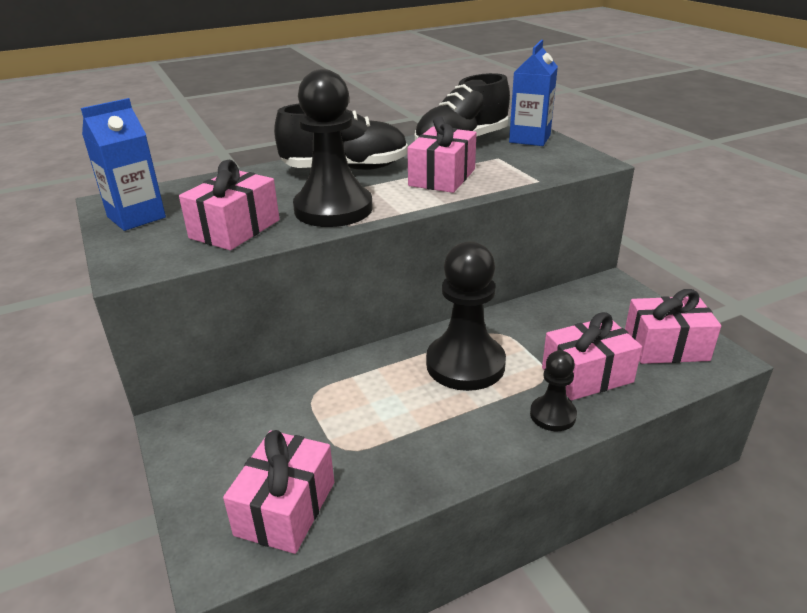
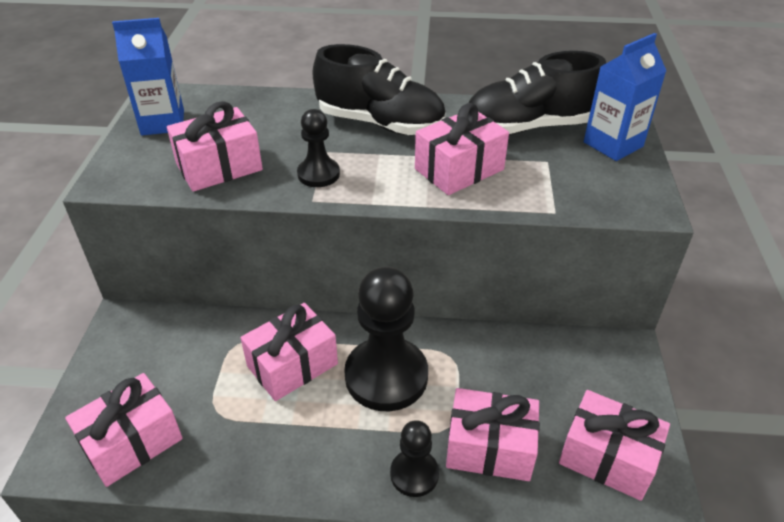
camera: 30 degrees right, 10 degrees up
black pawn [293,69,373,227] -> black pawn [297,109,340,187], size x0.52
none -> pink gift [240,303,338,401]

